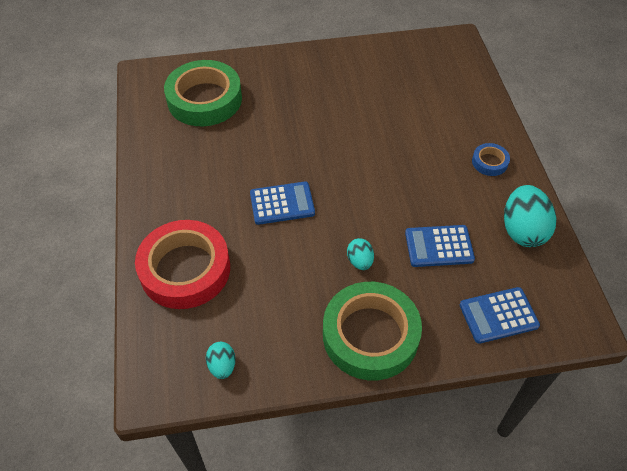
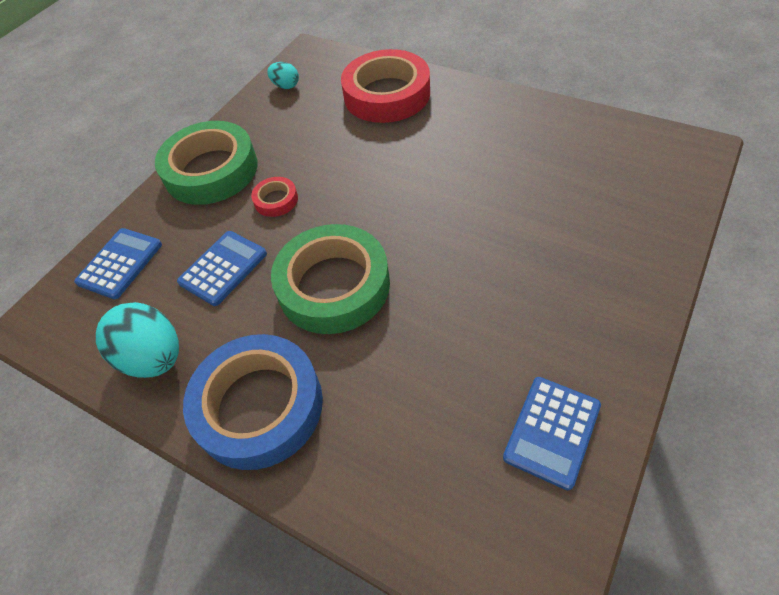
camera: 135 degrees right, 0 degrees up
green tape [164,60,242,126] -> green tape moved to [271,224,390,334]
blue calculator [250,182,315,225] -> blue calculator moved to [503,377,601,490]
turquoise egg [347,238,374,270] -> red tape [251,177,298,217]
blue tape [472,143,510,176] -> blue tape [183,334,323,470], size x2.25

